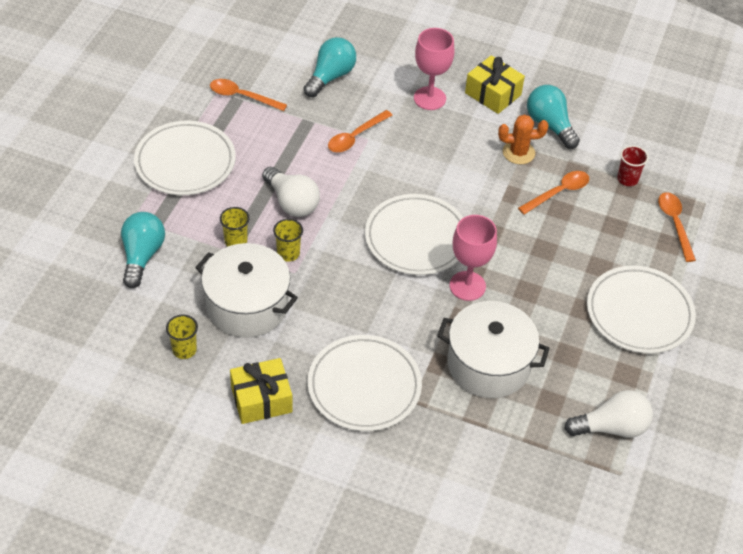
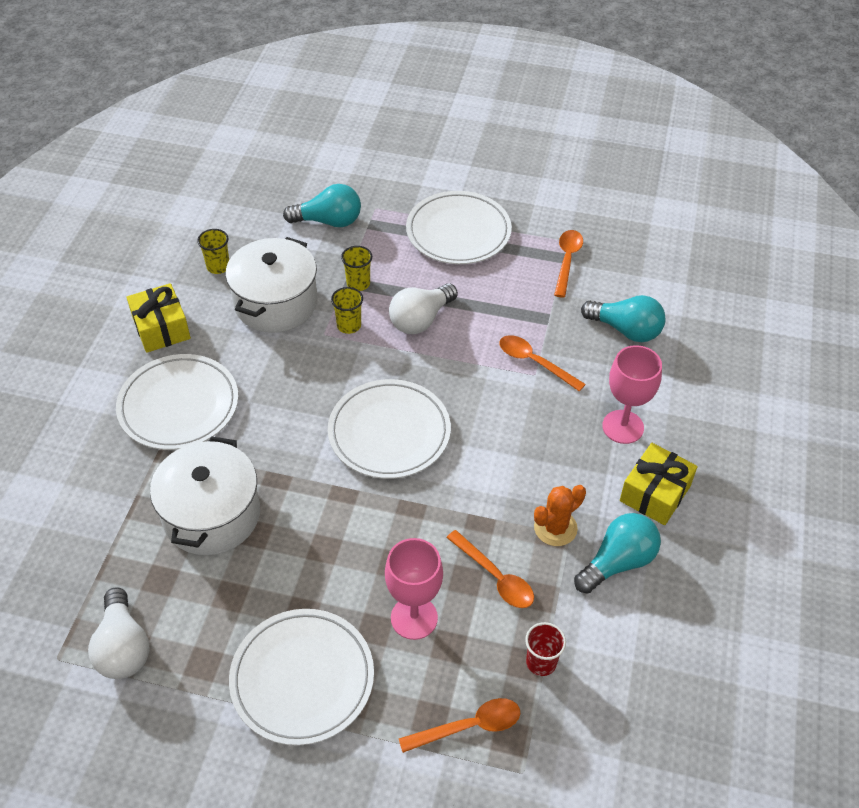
camera: 85 degrees right, 0 degrees up
pink goblet [450,215,497,301] -> pink goblet moved to [385,538,443,640]
orange cactus [498,114,548,164] -> orange cactus turned 60 degrees clockwise [534,485,586,546]

